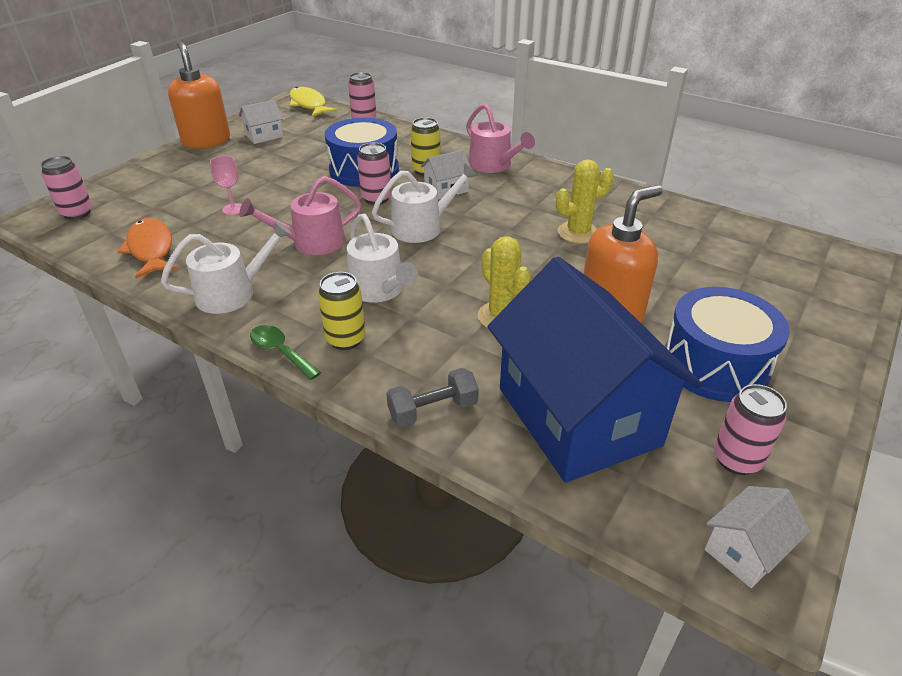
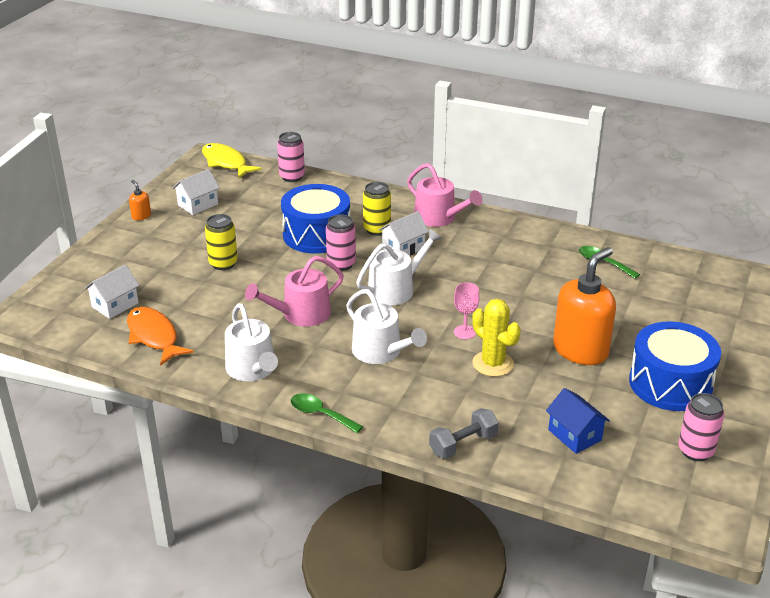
camera: 10 degrees left, 5 degrees down
pink can [41,156,92,220] -> none
white watering can [161,220,292,314] -> white watering can turned 105 degrees clockwise [225,303,278,381]
orange soap dispenser [168,42,230,149] -> orange soap dispenser [129,180,151,220], size x0.41
pink goblet [210,156,242,215] -> pink goblet moved to [454,282,480,339]
yellow can [318,272,366,350] -> yellow can moved to [205,214,238,270]
blue house [487,257,702,483] -> blue house [546,388,610,454], size x0.40
yellow cactus [556,160,614,244] -> none
white house [704,486,810,588] -> white house moved to [84,265,140,319]
none -> green spoon [579,246,640,279]

